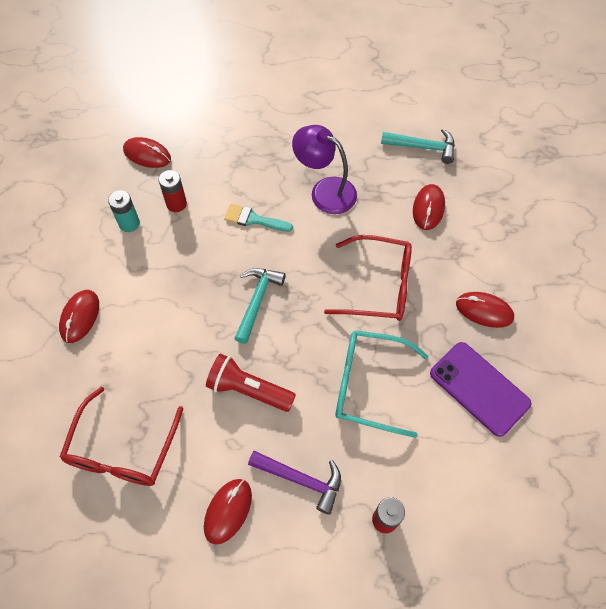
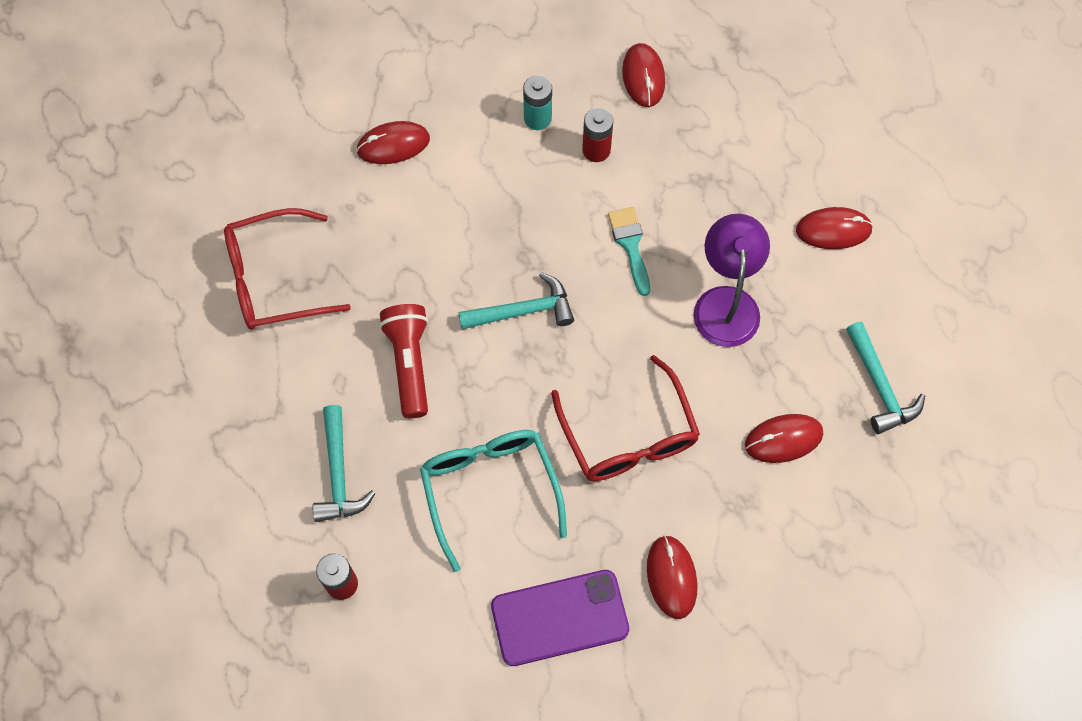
camera: 60 degrees right, 5 degrees up
red mouse [204,479,252,545] -> red mouse moved to [796,207,873,249]
purple hammer [248,451,341,515] -> turquoise hammer [312,405,376,522]
purple phone [430,342,531,437] -> purple phone turned 60 degrees clockwise [491,570,629,666]

